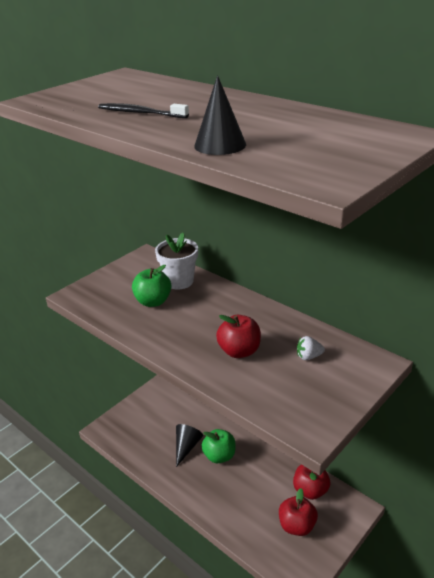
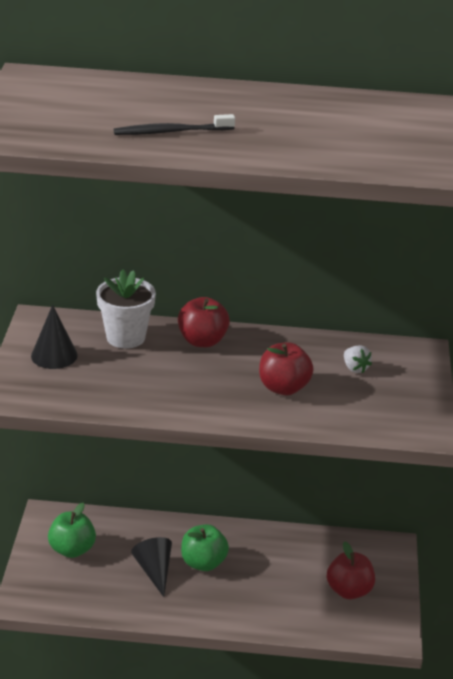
camera: 40 degrees left, 0 degrees up
green apple [132,265,171,307] -> green apple moved to [48,503,96,558]
black cone [194,75,246,155] -> black cone moved to [31,305,78,369]
red apple [293,464,330,500] -> red apple moved to [178,297,230,347]
white strawberry [297,336,325,360] -> white strawberry turned 75 degrees counterclockwise [344,345,372,373]

